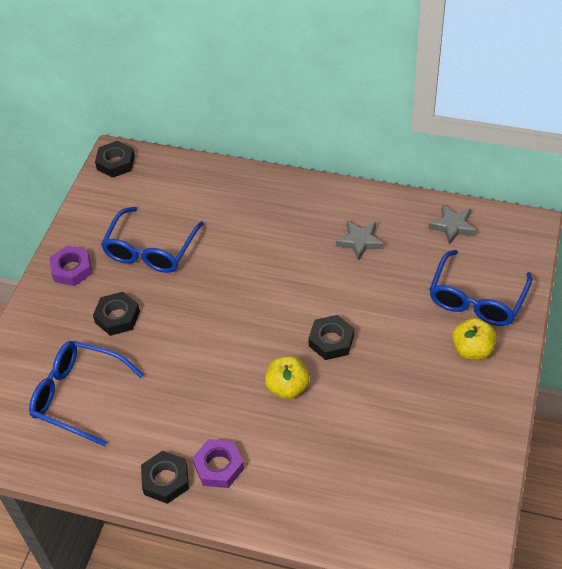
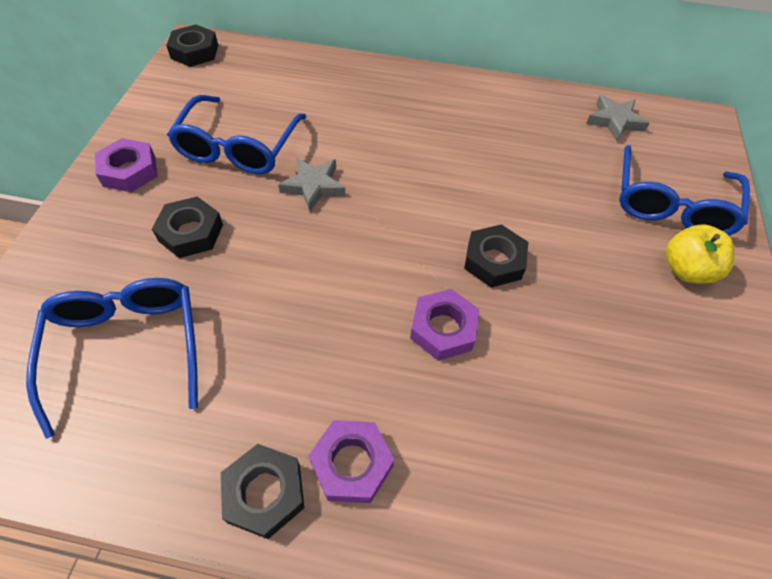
camera: 10 degrees left, 5 degrees up
blue glasses [29,341,143,446] -> blue glasses turned 60 degrees clockwise [26,278,198,439]
yellow apple [265,356,309,399] -> purple nut [410,289,480,361]
grey star [336,221,384,261] -> grey star moved to [278,158,345,212]

